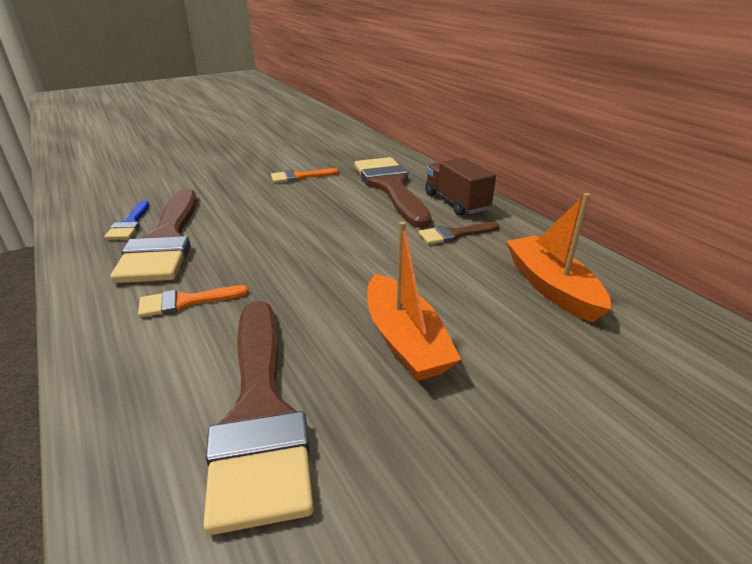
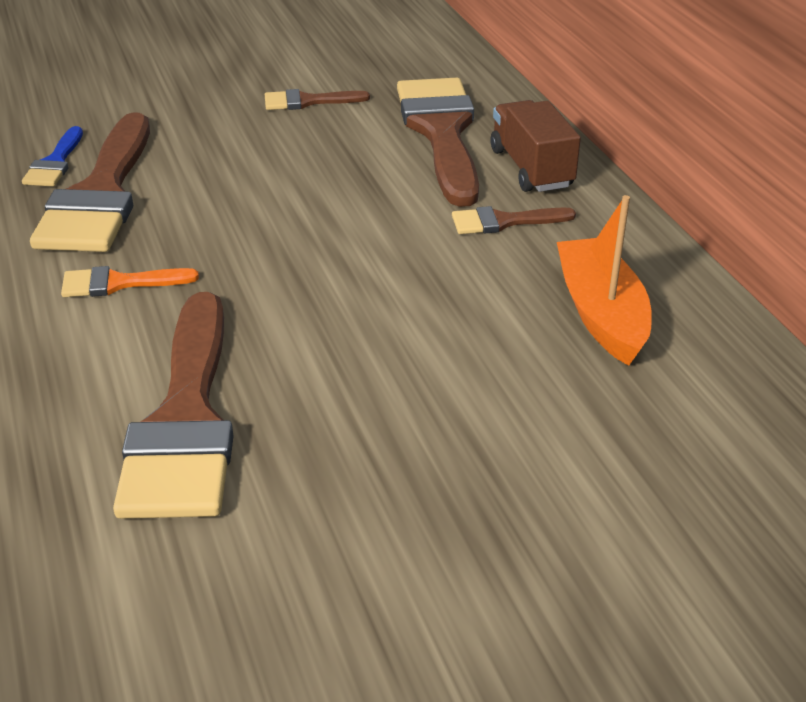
camera: 10 degrees right, 5 degrees up
orange brush [271,168,339,183] -> brown brush [265,89,370,110]
orange boat [367,221,461,381] -> none

